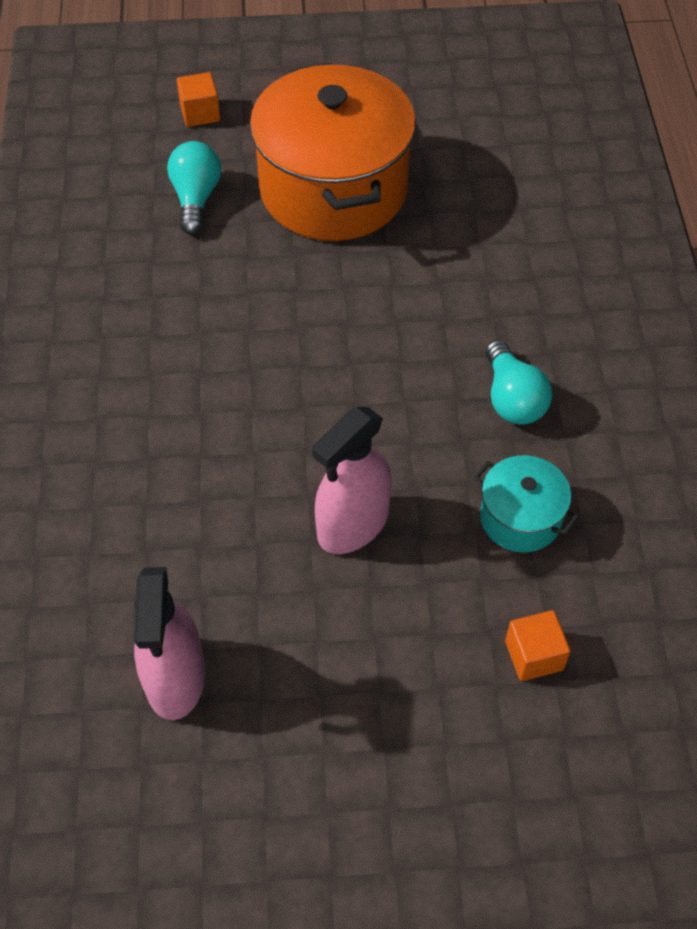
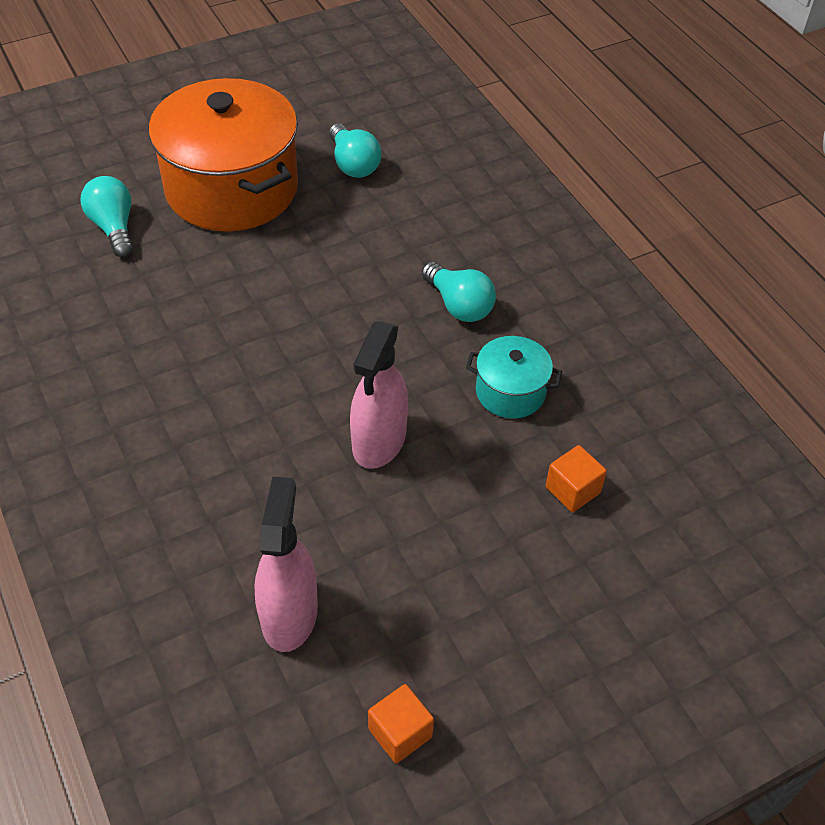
camera: 25 degrees left, 5 degrees down
pink spray bottle [134,567,205,720] -> pink spray bottle turned 150 degrees counterclockwise [255,477,318,652]
orange cube [177,72,220,127] -> orange cube moved to [368,684,434,763]
none -> turquoise light bulb [329,124,381,178]

